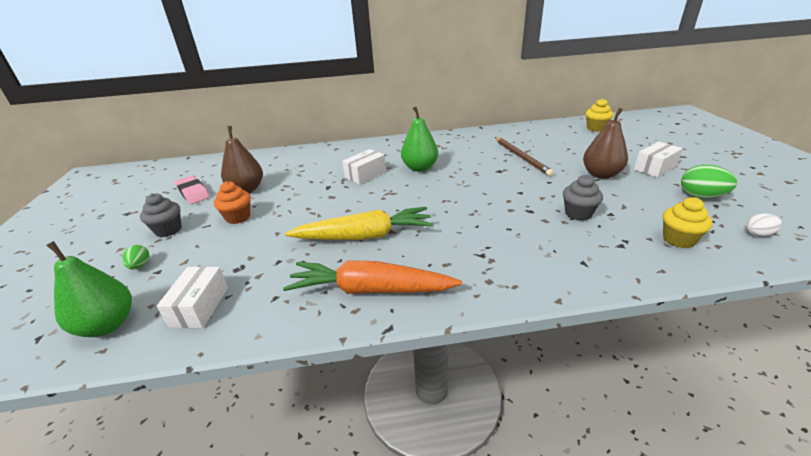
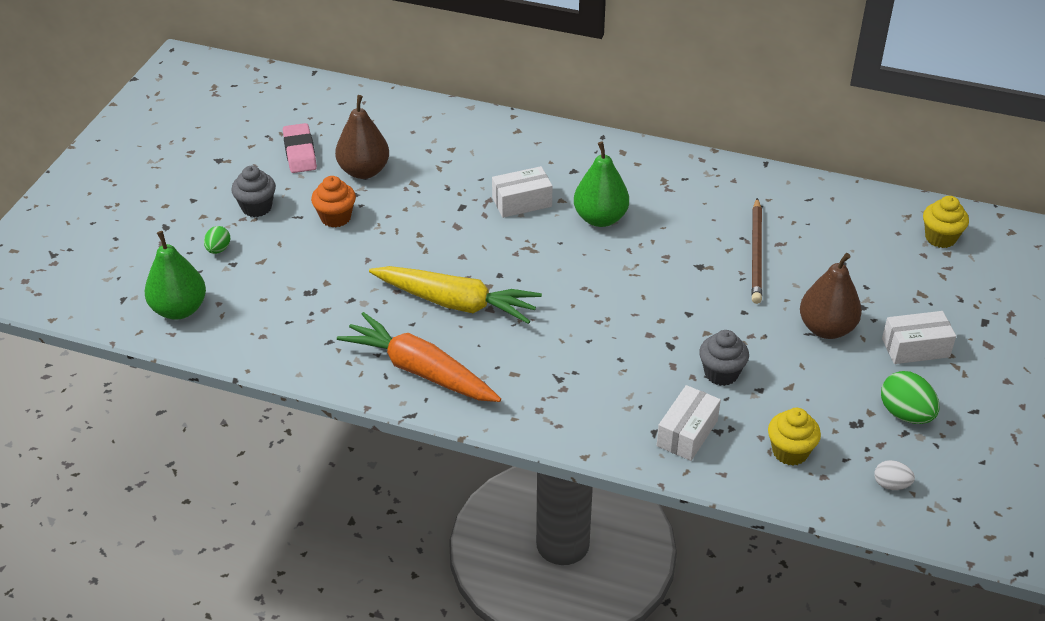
camera: 25 degrees right, 10 degrees up
white box [157,266,228,328] -> white box moved to [657,385,721,461]

